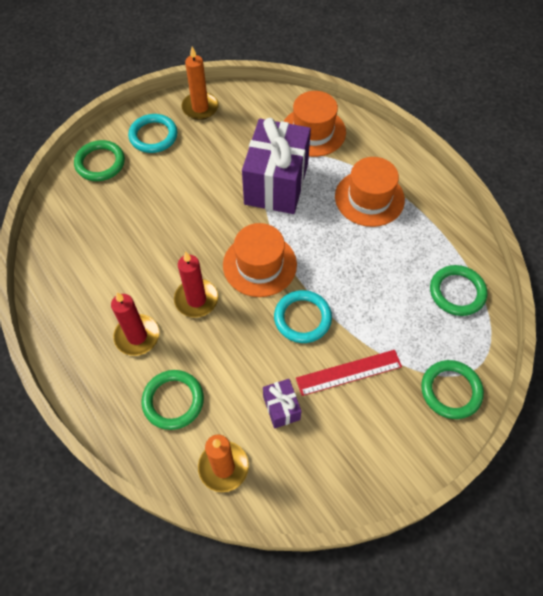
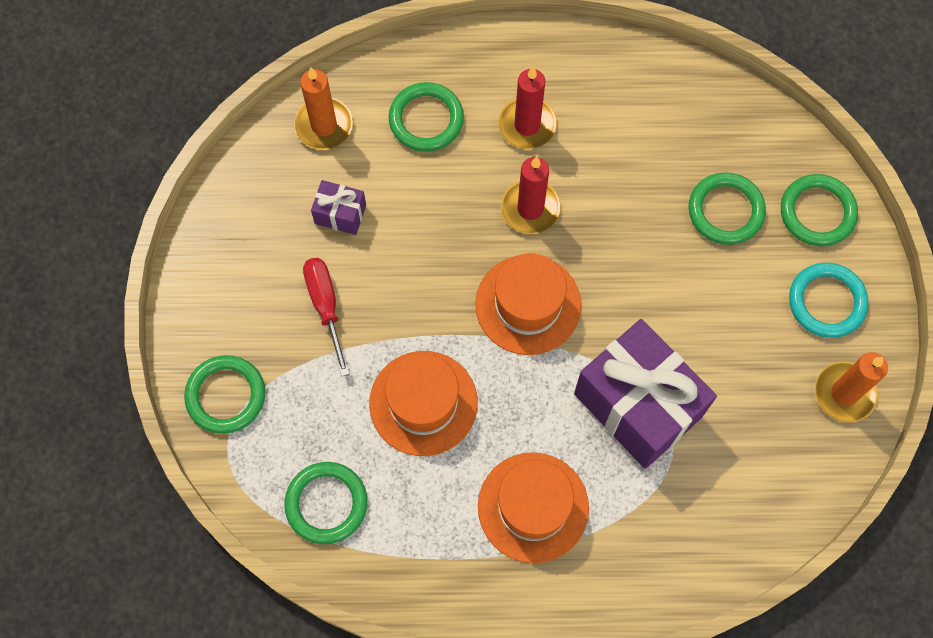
camera: 125 degrees right, 10 degrees up
turquoise ring [274,290,332,343] -> none
orange hat [283,91,346,157] -> orange hat moved to [369,351,478,456]
red ruler [296,350,402,396] -> red screwdriver [303,258,349,376]
none -> green ring [689,172,766,245]

